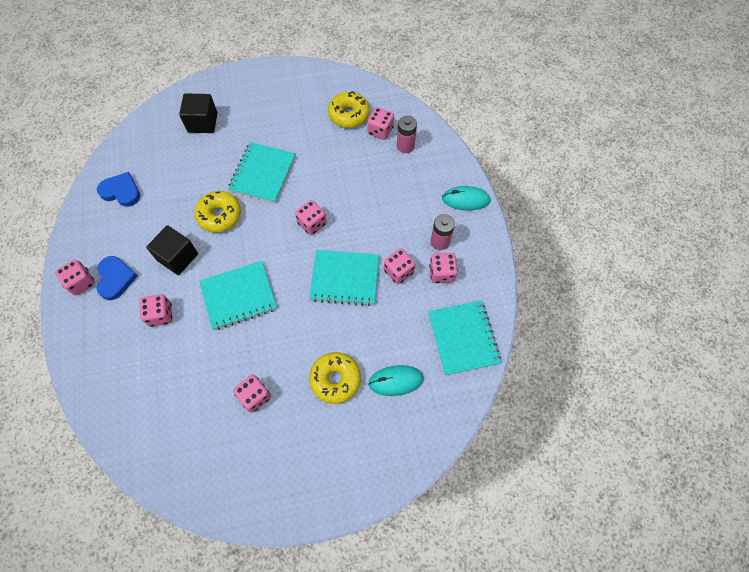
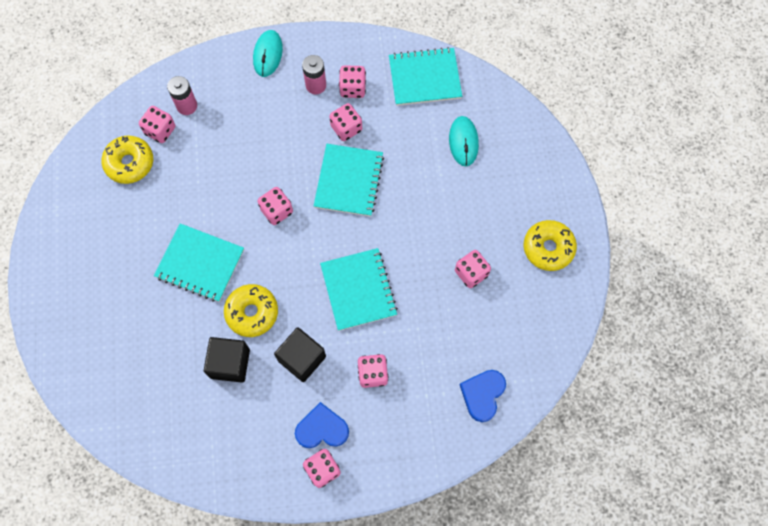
camera: 85 degrees left, 5 degrees up
blue heart [97,172,140,207] -> blue heart moved to [460,370,506,422]
black cube [179,94,218,133] -> black cube moved to [204,337,250,383]
yellow donut [309,352,361,404] -> yellow donut moved to [524,220,577,271]

